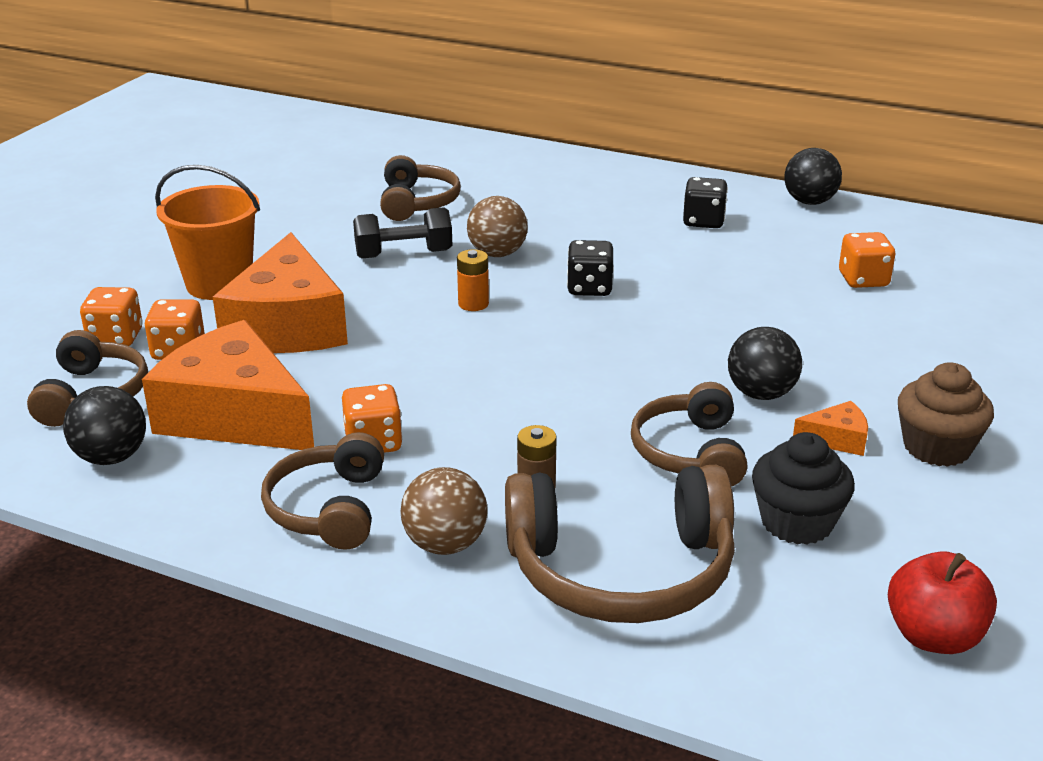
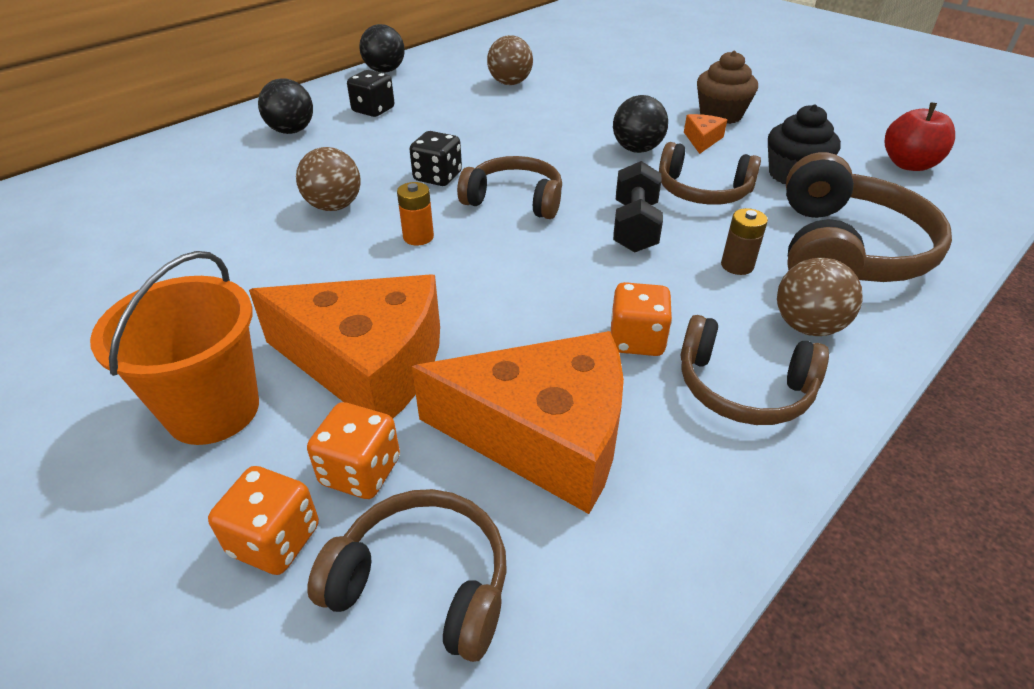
camera: 70 degrees left, 10 degrees up
black ball [63,386,146,465] -> black ball moved to [258,78,313,134]
orange cheese [142,320,314,450] -> orange cheese turned 135 degrees counterclockwise [412,331,624,514]
black dumbbell [353,207,452,258] -> black dumbbell moved to [613,161,663,253]
brown headphones [380,155,461,221] -> brown headphones moved to [457,156,562,219]
orange dice [839,232,895,288] -> brown ball [487,35,533,85]

